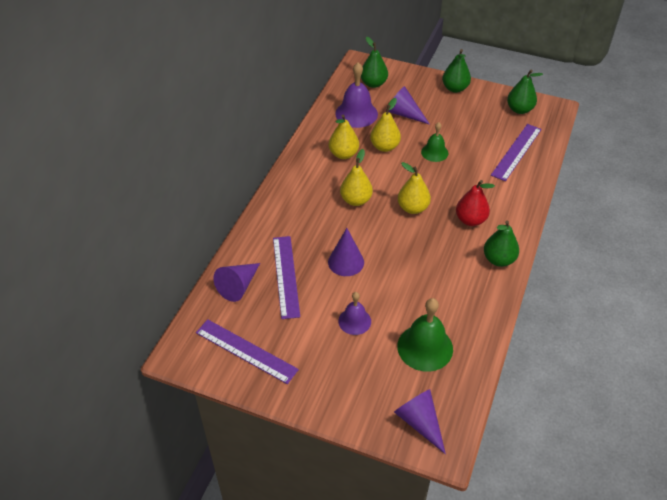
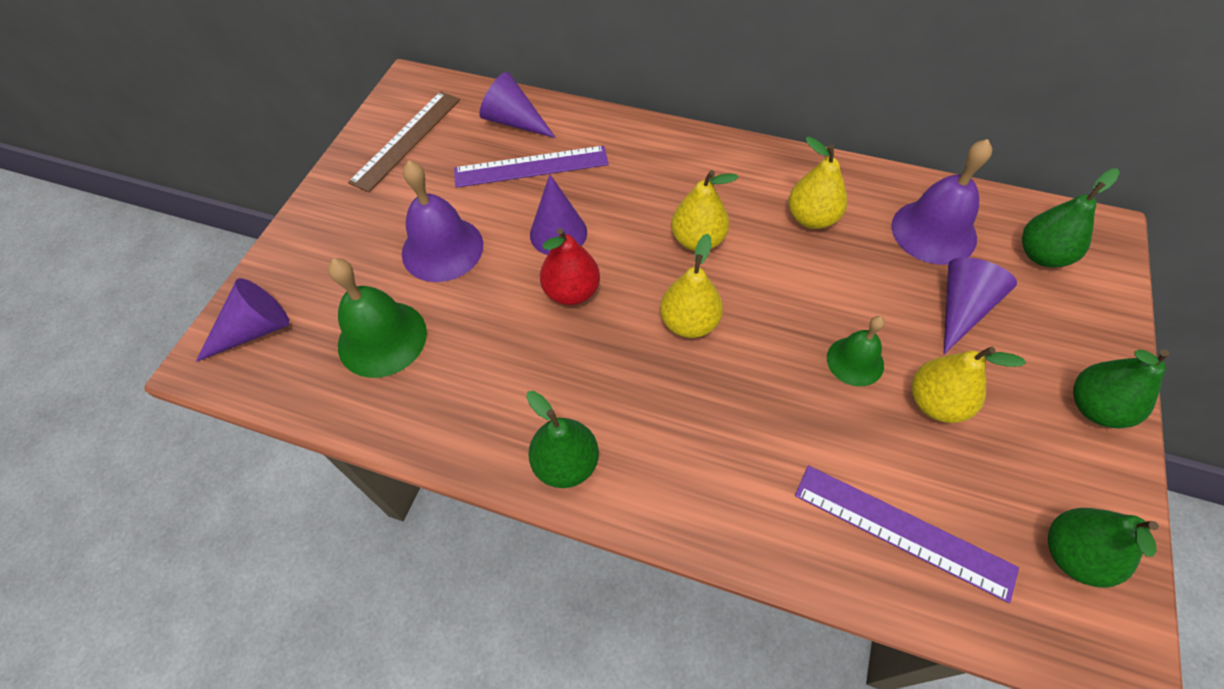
camera: 90 degrees right, 10 degrees up
purple ruler [196,319,299,384] -> brown ruler [348,91,460,193]
purple bell [338,292,371,335] -> purple bell [402,160,483,282], size x1.65
yellow pear [370,98,401,152] -> yellow pear moved to [912,347,1026,423]
red pear [456,180,495,226] -> red pear moved to [540,228,600,305]

